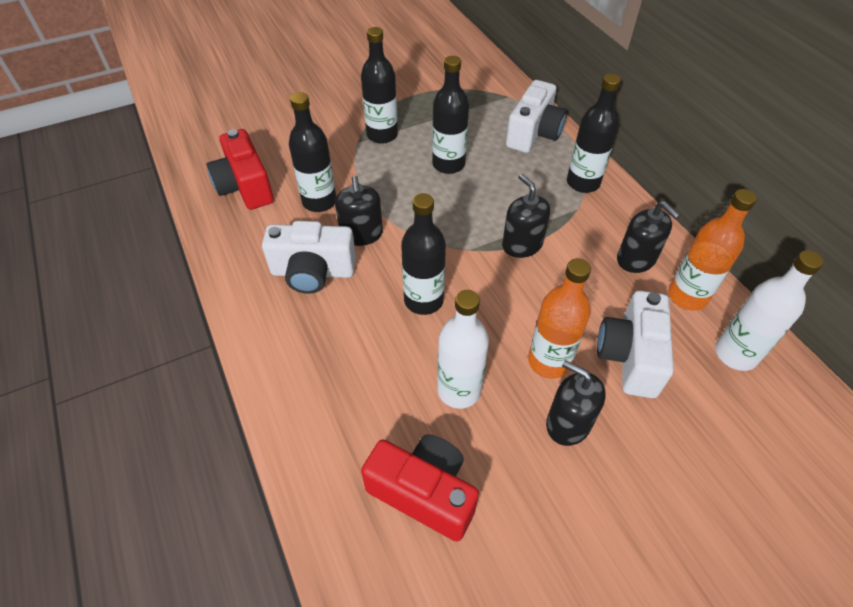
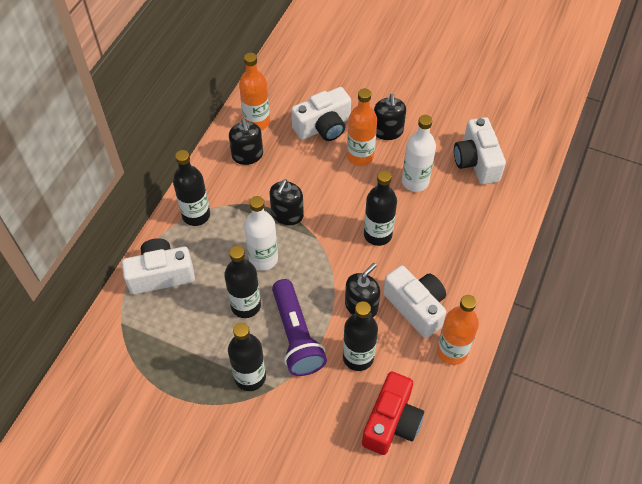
camera: 130 degrees left, 5 degrees up
red camera [361,434,479,542] -> white camera [454,117,506,185]
black soap dispenser [617,201,680,273] -> black soap dispenser turned 150 degrees clockwise [229,118,263,165]
white bottle [715,250,824,371] -> white bottle moved to [244,196,278,271]
none -> purple flashlight [272,279,327,376]
none -> orange bottle [437,295,479,365]

